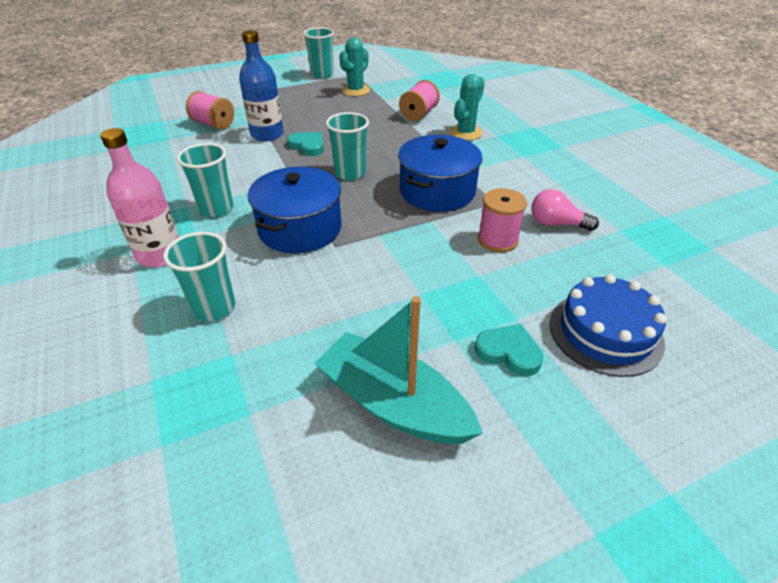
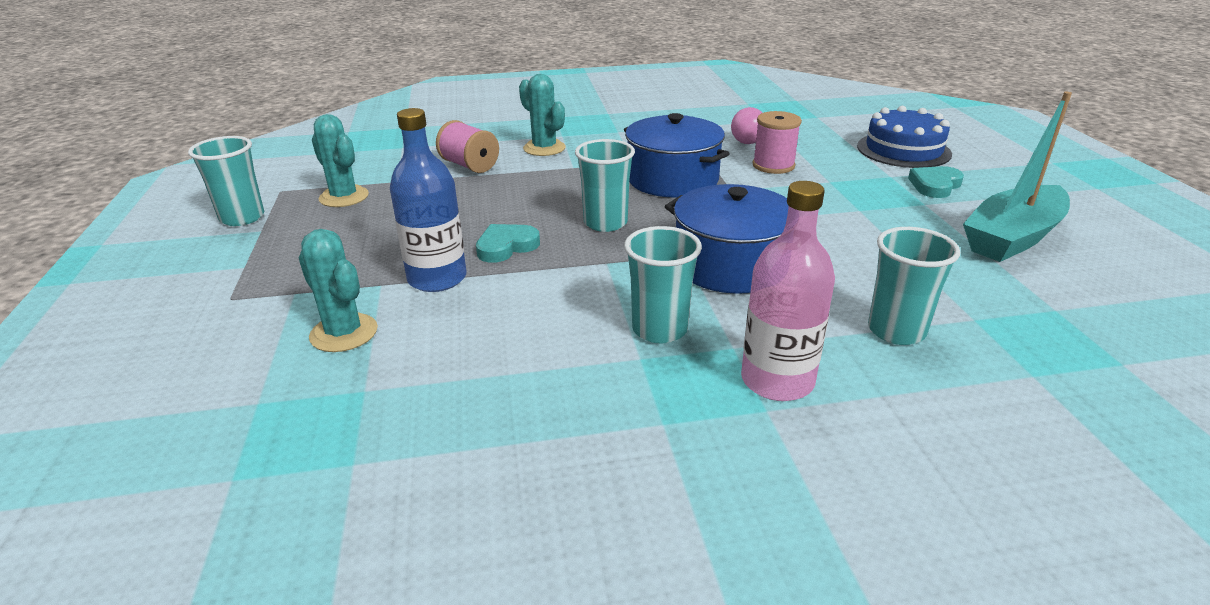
camera: 75 degrees left, 10 degrees down
pink spool [186,91,234,130] -> turquoise cactus [299,229,378,352]

